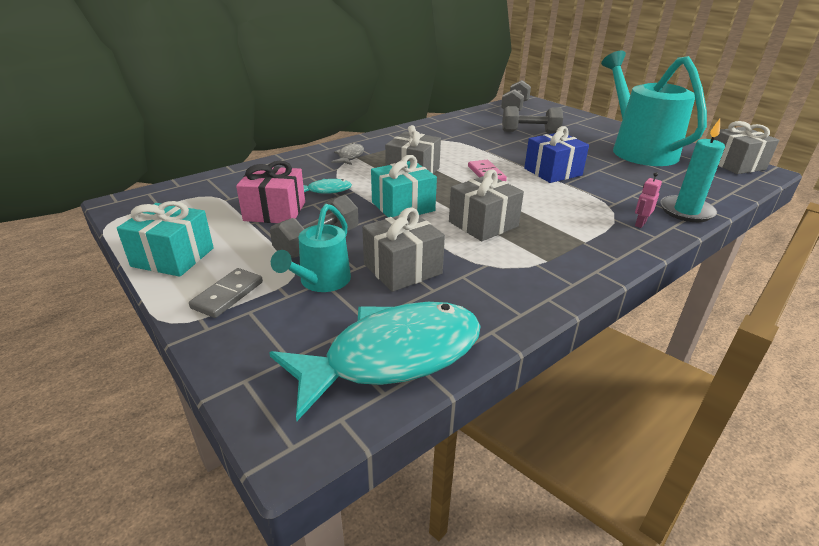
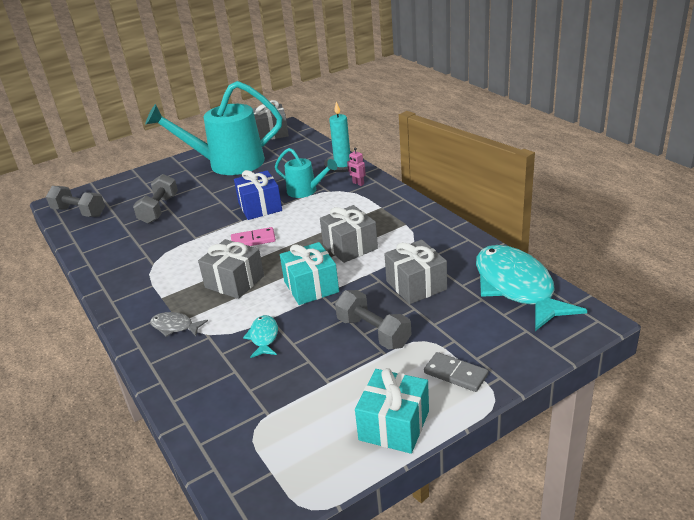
camera: 80 degrees left, 0 degrees up
pink gift [236,161,305,223] -> none
turquoise watering can [271,204,351,292] -> turquoise watering can moved to [275,148,337,198]

